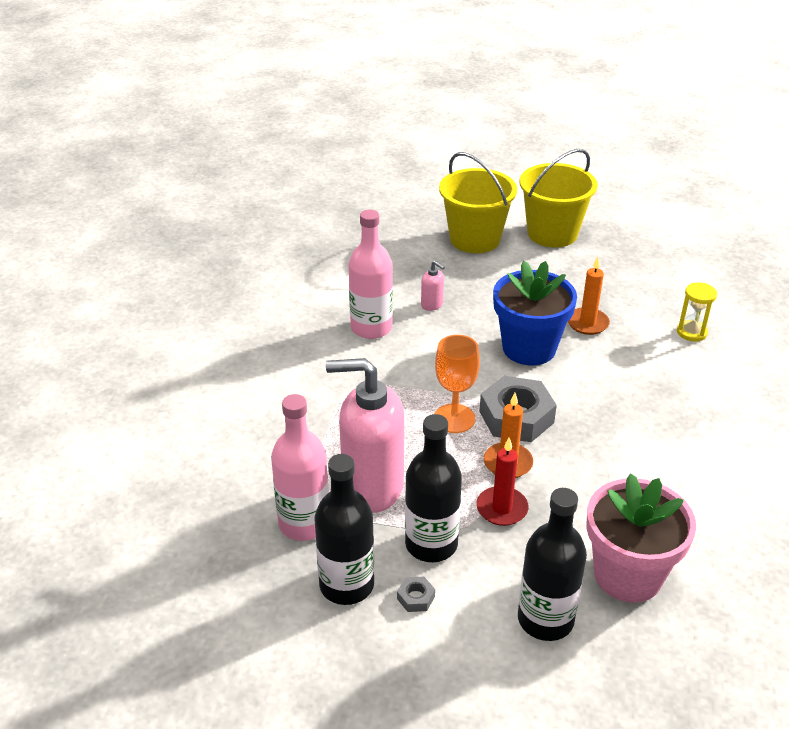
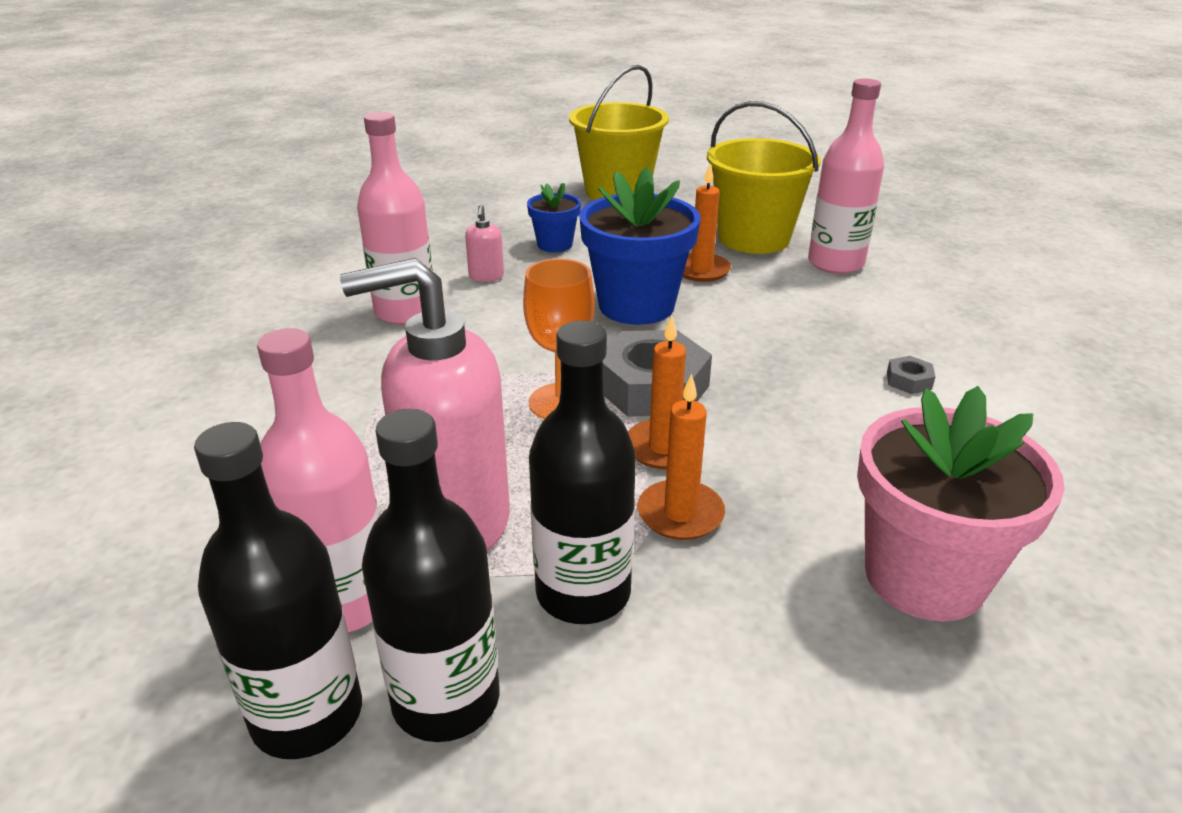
camera: 15 degrees left, 5 degrees down
grey nut [397,577,435,612] -> grey nut moved to [887,356,936,394]
pink soap dispenser [421,260,445,311] -> pink soap dispenser turned 60 degrees clockwise [465,205,504,282]
yellow bucket [439,152,517,253] -> yellow bucket moved to [707,101,821,254]
red candle [476,438,529,526] -> orange candle [638,374,725,540]
black bottle [518,488,587,641] -> black bottle moved to [194,422,362,759]
yellow hourglass [677,282,717,342] -> pink bottle [808,78,884,274]
none -> blue flower pot [527,183,581,252]

